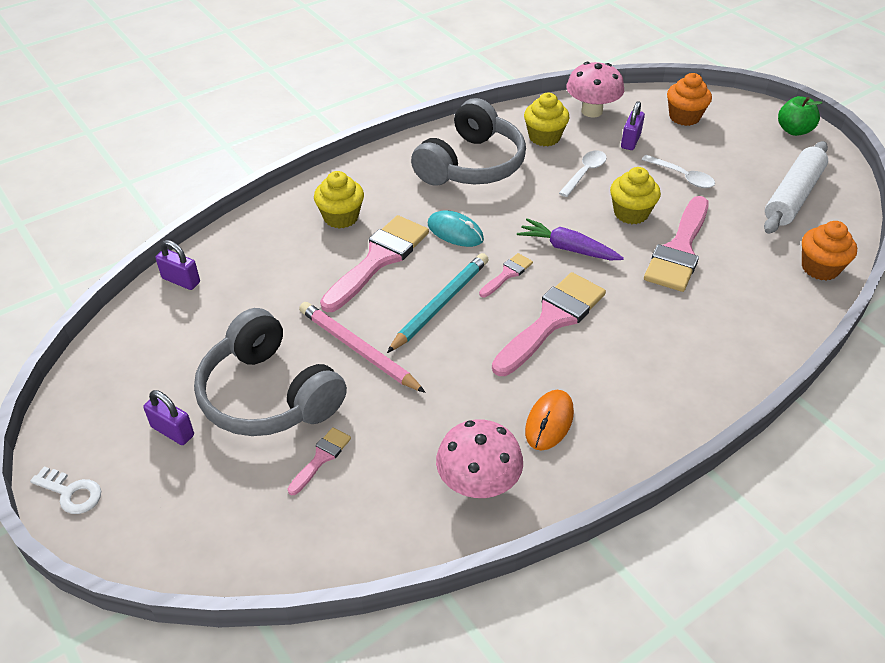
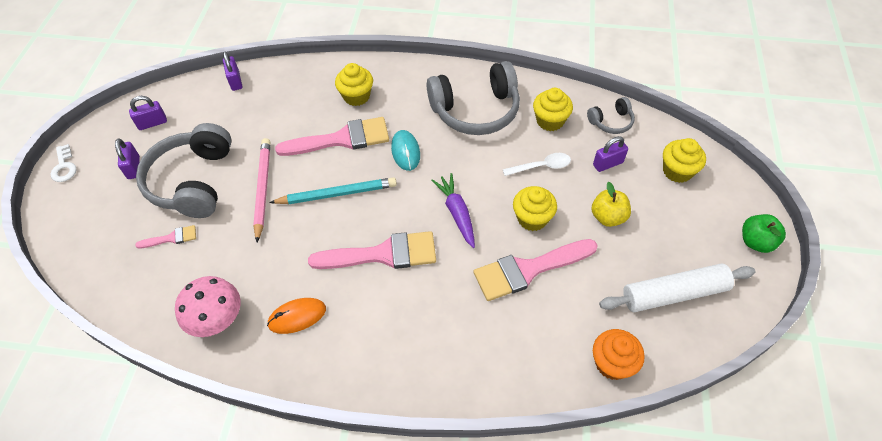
camera: 45 degrees right, 10 degrees up
pink brush [479,253,533,297] -> none
pink mushroom [566,62,624,118] -> grey headphones [587,97,635,134]
white spoon [641,155,715,188] -> yellow apple [591,182,631,227]
orange cupcake [667,73,712,126] -> yellow cupcake [663,138,706,183]
none -> purple padlock [129,96,167,130]

